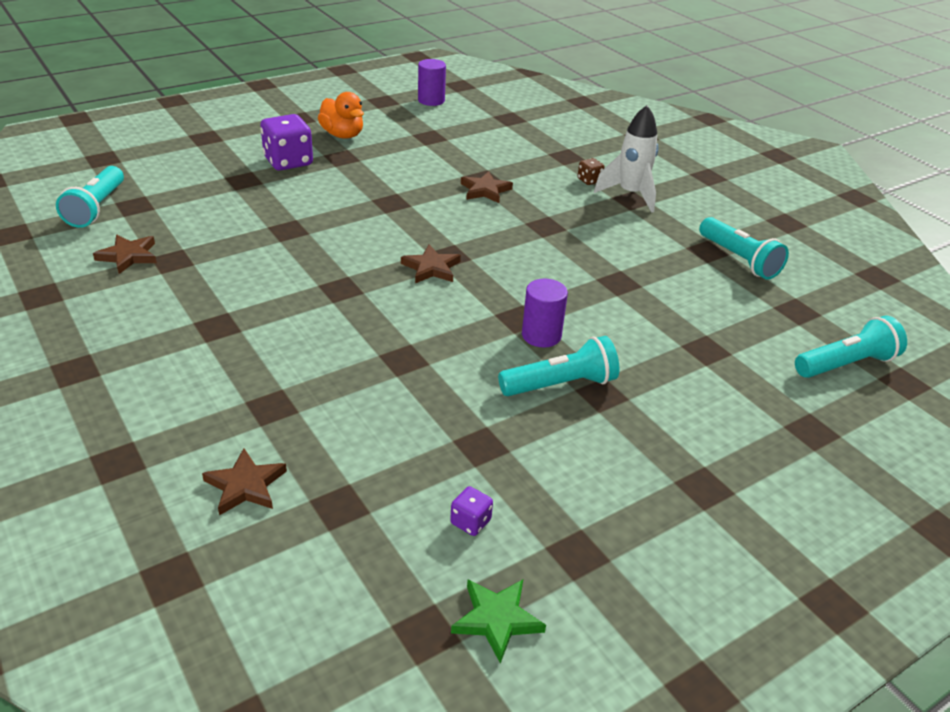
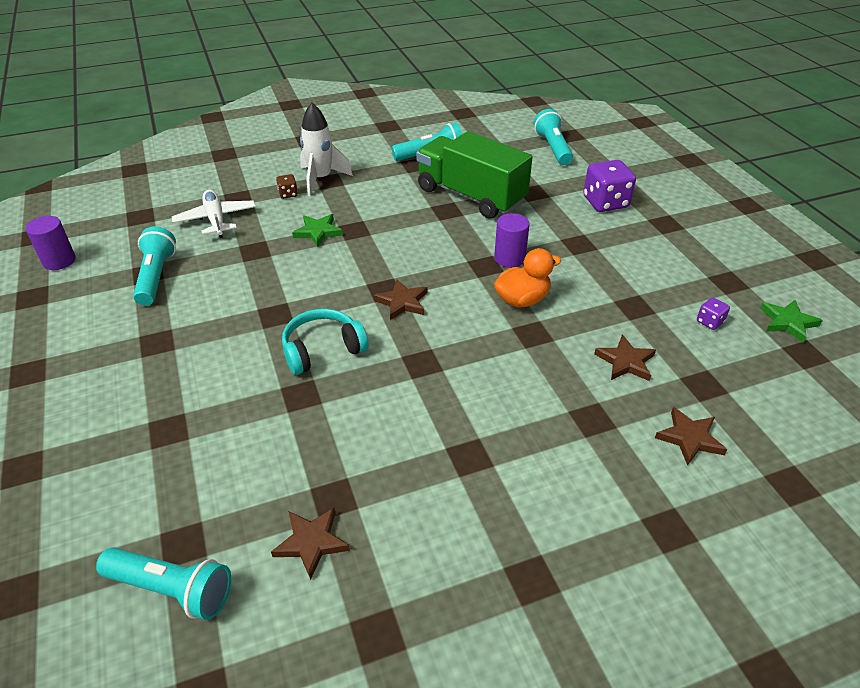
camera: 75 degrees left, 5 degrees up
purple dice [260,114,313,171] -> purple dice moved to [583,160,636,212]
orange duck [318,92,364,139] -> orange duck moved to [494,248,561,308]
brown star [461,171,513,203] -> brown star moved to [594,334,656,381]
turquoise flashlight [498,336,619,396] -> turquoise flashlight moved to [133,226,176,306]
none -> white plane [172,190,256,238]
none -> turquoise headphones [282,309,368,375]
none -> green star [292,214,343,247]
none -> green truck [416,131,533,219]

